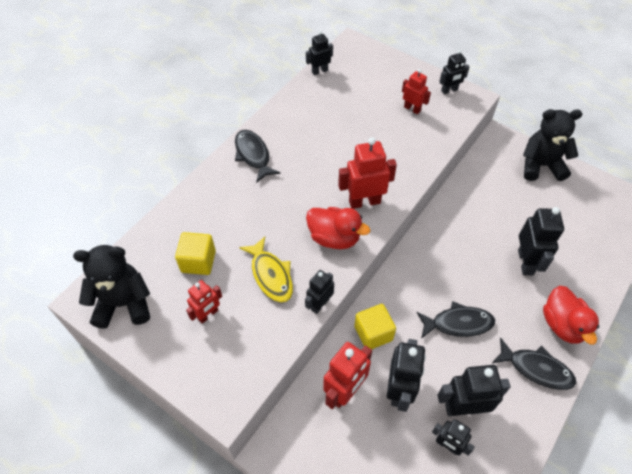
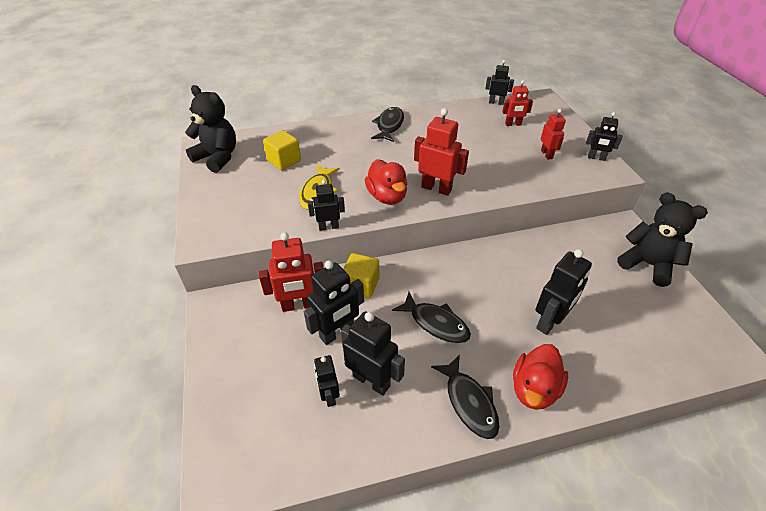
camera: 40 degrees right, 10 degrees down
red robot [186,280,222,324] -> red robot moved to [502,80,533,126]

